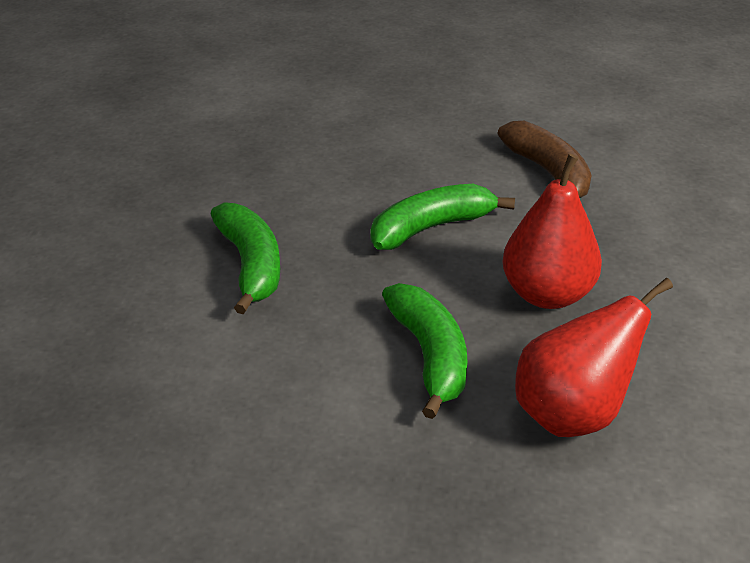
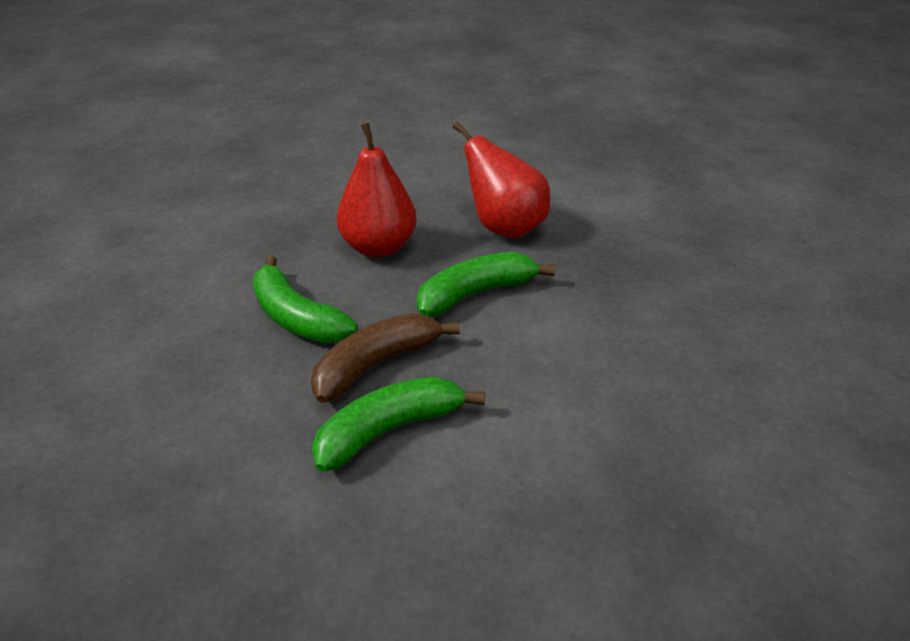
camera: 105 degrees left, 0 degrees up
brown banana [498,121,591,198] -> brown banana moved to [311,313,460,403]

